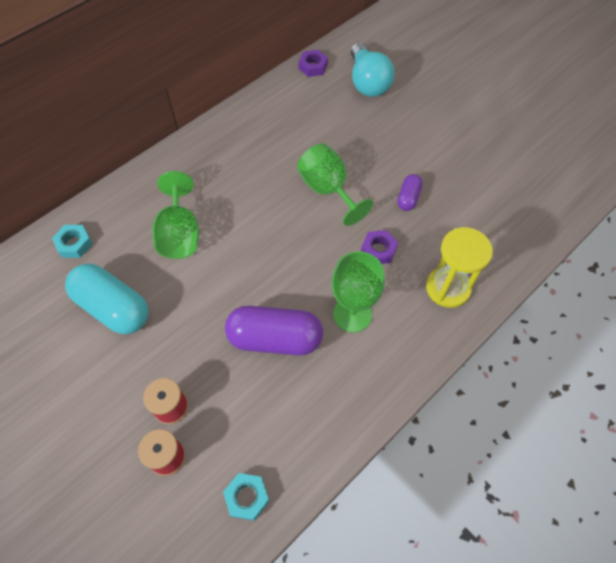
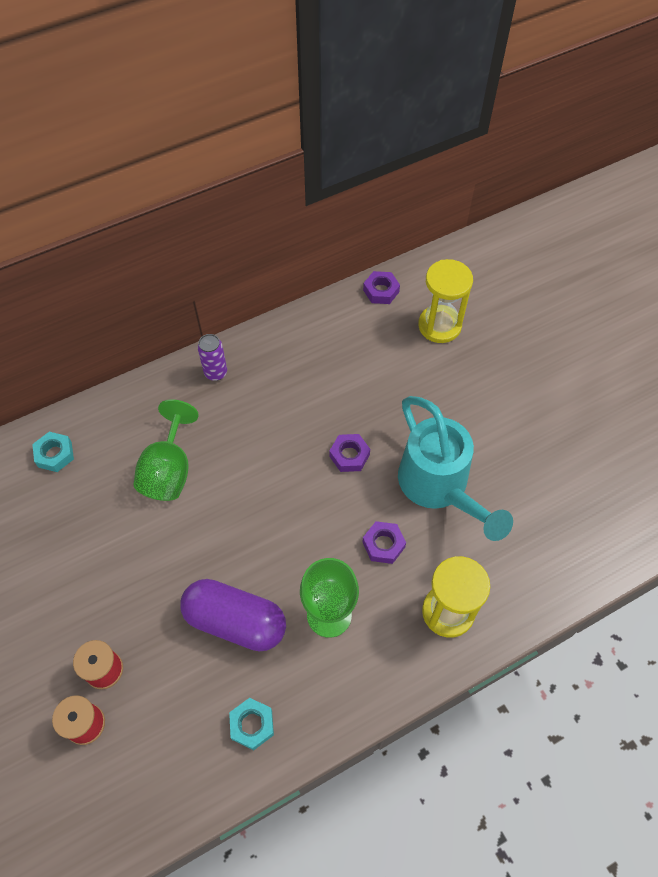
camera: 15 degrees right, 0 degrees up
turquoise capsule [65,264,148,334] -> none
turquoise nut [223,473,270,521] -> turquoise nut moved to [229,698,274,750]
green goblet [297,143,373,226] -> purple nut [329,434,370,472]
turquoise light bulb [351,42,395,97] -> yellow hourglass [418,259,473,343]
purple capsule [397,174,423,211] -> turquoise watering can [398,396,513,541]
none -> purple can [197,334,227,381]

